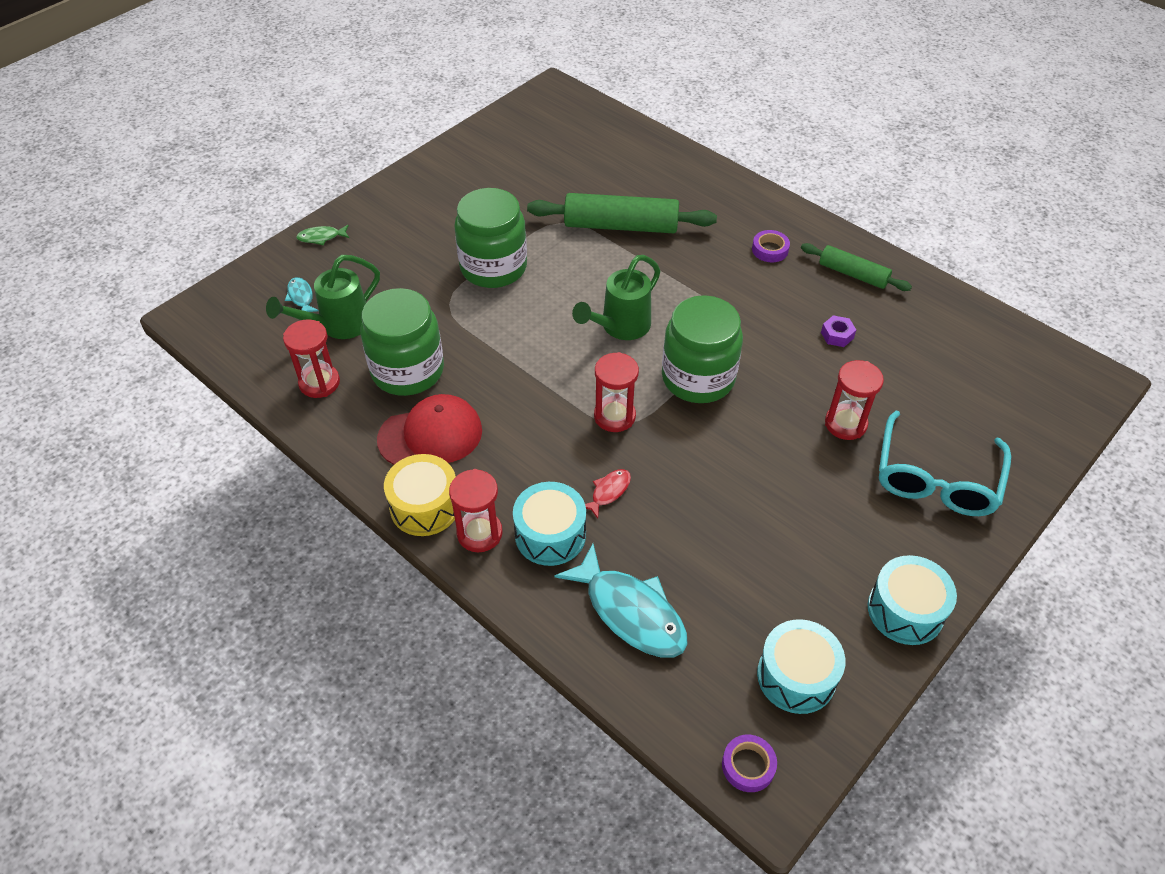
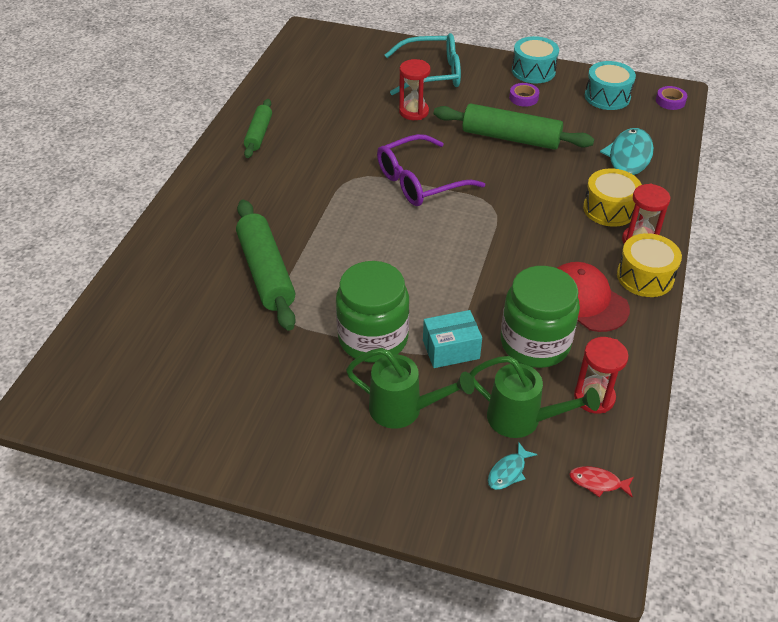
camera: 115 degrees left, 5 degrees down
green fish [296,225,349,245] -> none
turquoise drum [513,482,586,566] -> yellow drum [583,168,642,227]
green watering can [572,255,660,340] -> green watering can moved to [346,348,474,429]
red fish [585,469,631,519] -> red fish moved to [569,466,634,498]
red hourglass [594,352,639,432] -> none
green jar [662,295,743,403] -> purple glasses [377,134,485,206]
purple tape [752,230,790,262] -> purple tape moved to [509,83,539,107]
purple nut [821,315,856,347] -> none
none -> turquoise box [423,310,482,368]
none -> green rolling pin [434,104,594,150]

